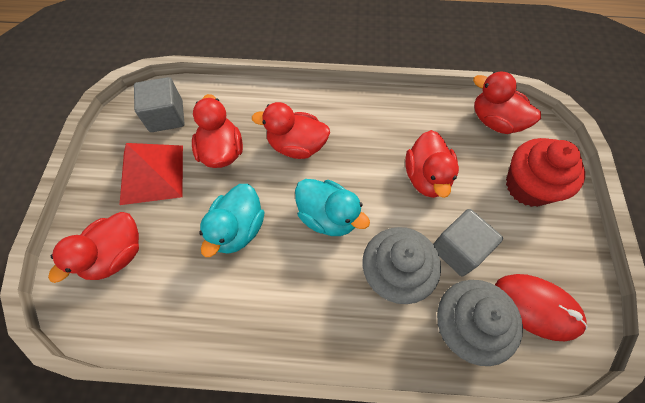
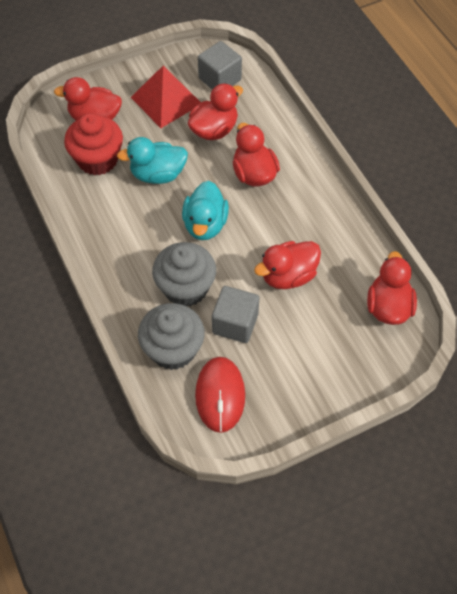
camera: 60 degrees right, 5 degrees down
red cupcake [506,138,585,207] -> red cupcake moved to [64,113,123,176]

